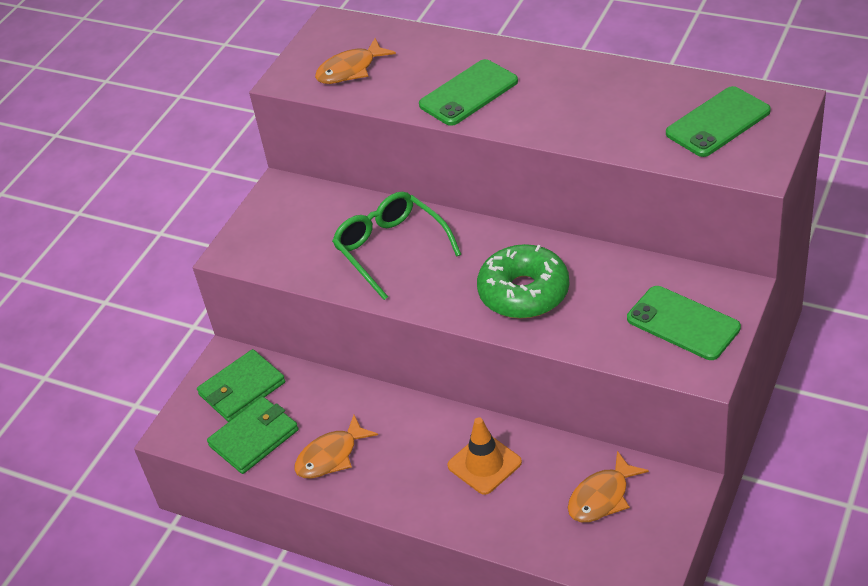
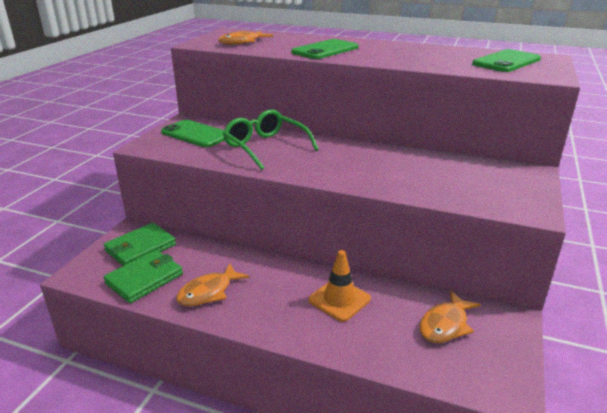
camera: 10 degrees left, 15 degrees down
green donut [477,244,569,319] -> none
green phone [627,286,741,360] -> green phone moved to [161,120,224,147]

